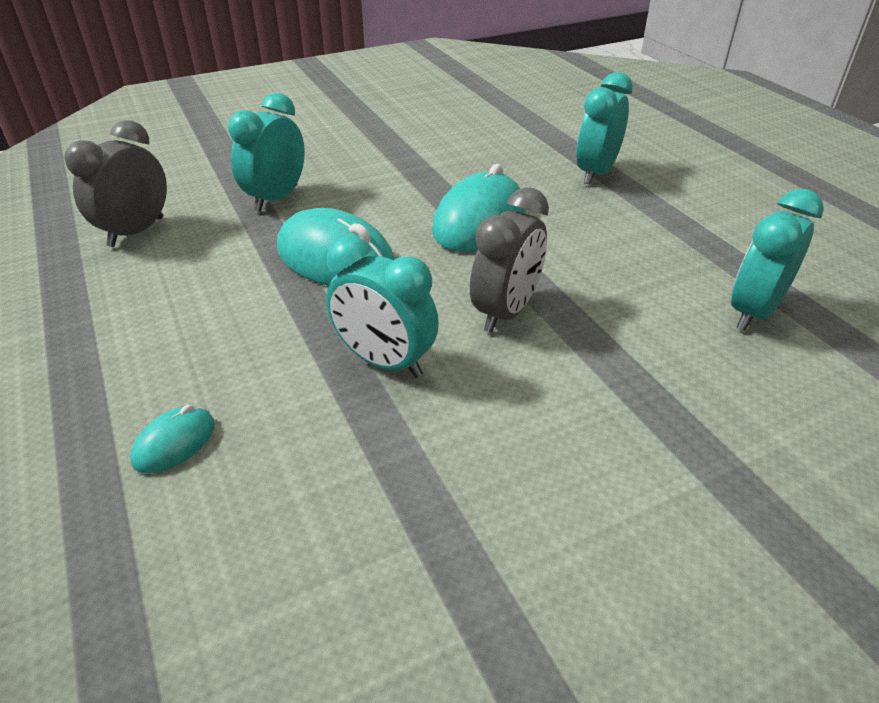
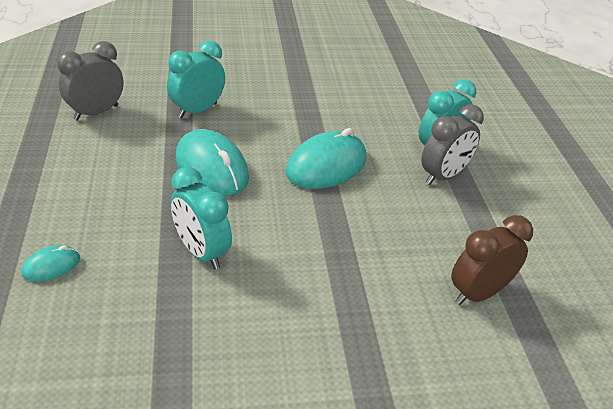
camera: 15 degrees right, 0 degrees up
grey clock [470,187,549,333] -> grey clock moved to [421,104,484,185]
turquoise clock [731,188,824,331] -> brown clock [451,215,533,305]

